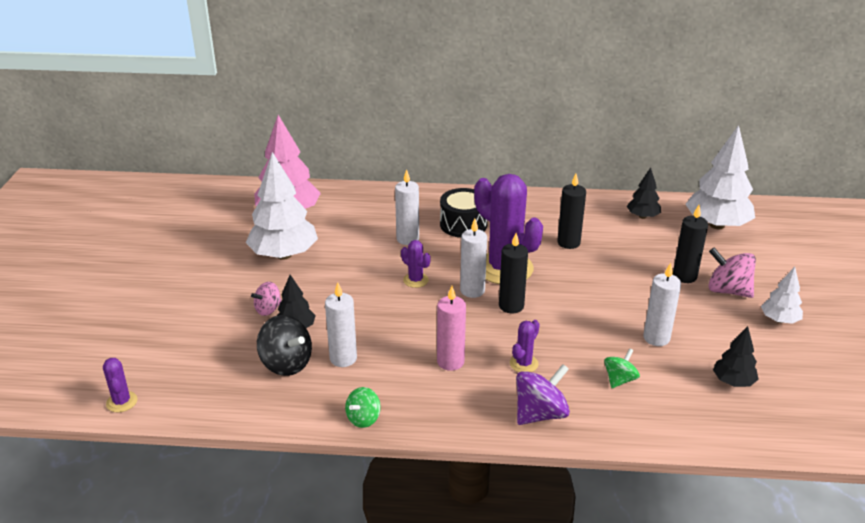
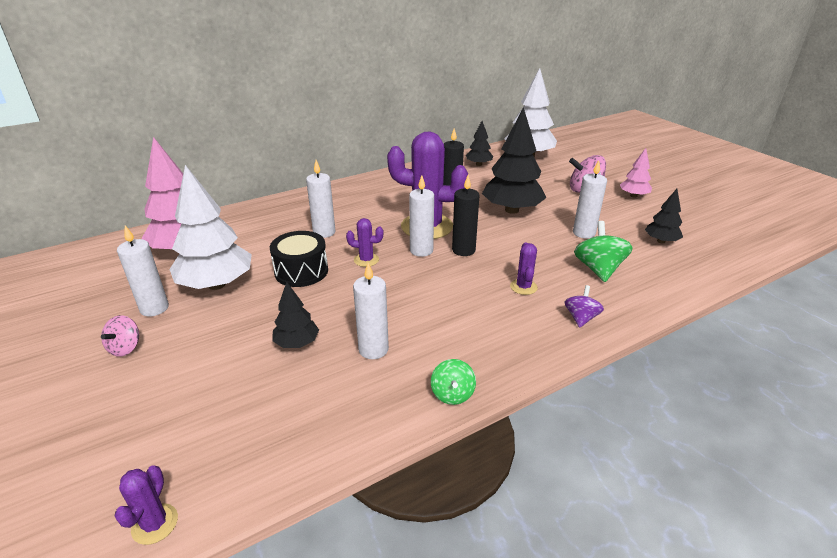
camera: 35 degrees left, 0 degrees up
purple cactus [103,358,137,412] -> purple cactus turned 60 degrees clockwise [115,465,178,545]
pink spinning top [251,282,281,316] -> pink spinning top moved to [101,315,139,357]
black spinning top [257,315,312,376] -> none
pink candle [437,286,466,371] -> none
black drum [440,188,488,238] -> black drum moved to [270,231,328,287]
purple spinning top [516,364,570,425] -> purple spinning top [565,285,604,328], size x0.61
green spinning top [604,348,640,388] -> green spinning top [574,221,632,282], size x1.63
black candle [673,205,708,283] -> none
white tree [761,267,803,324] -> pink tree [620,148,652,198]
none -> white candle [117,226,169,317]
none -> black tree [482,107,546,214]

